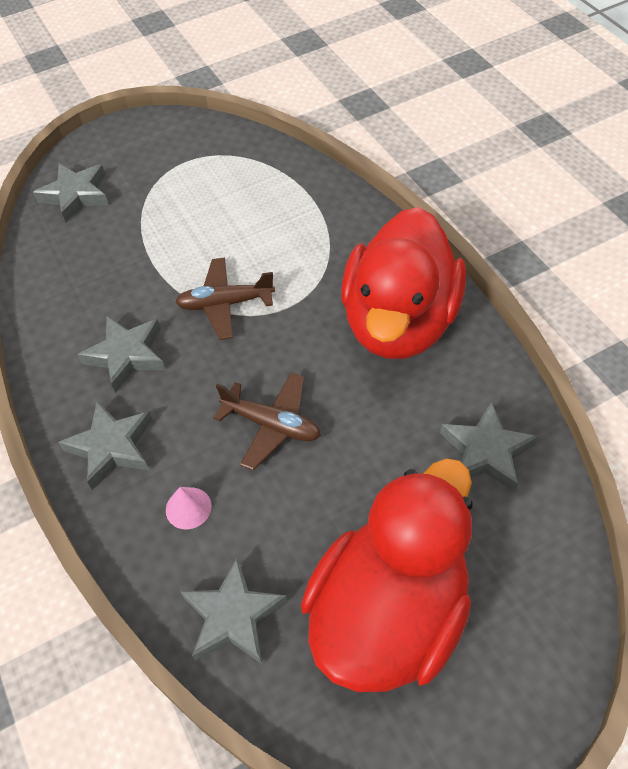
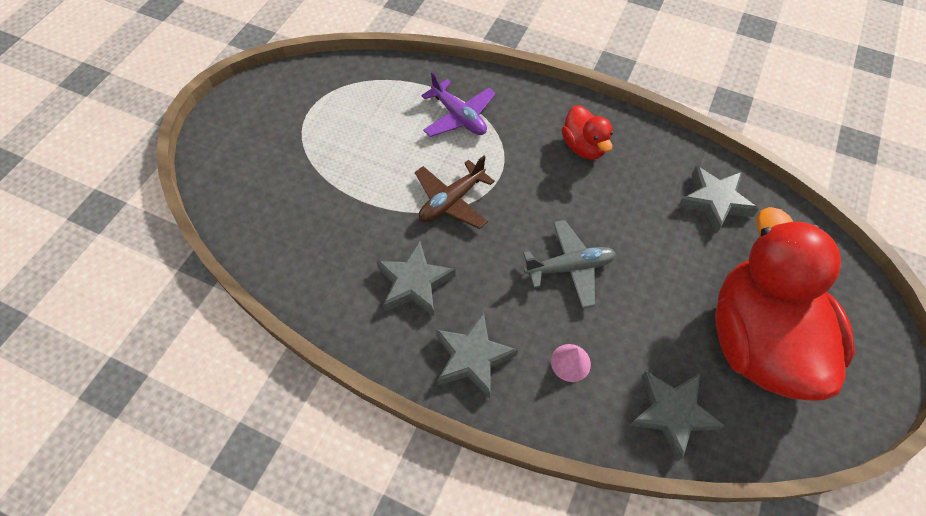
camera: 40 degrees left, 5 degrees up
grey star [33,163,109,223] -> none
brown plane [213,372,321,471] -> grey plane [523,220,616,309]
red duck [341,207,466,359] -> red duck [562,105,613,159], size x0.45
none -> purple plane [421,71,496,137]

